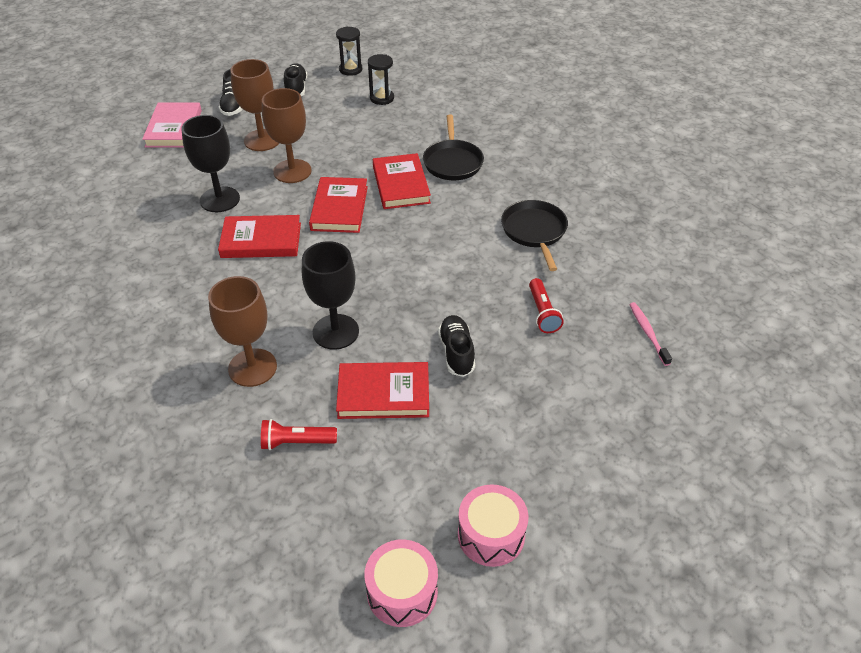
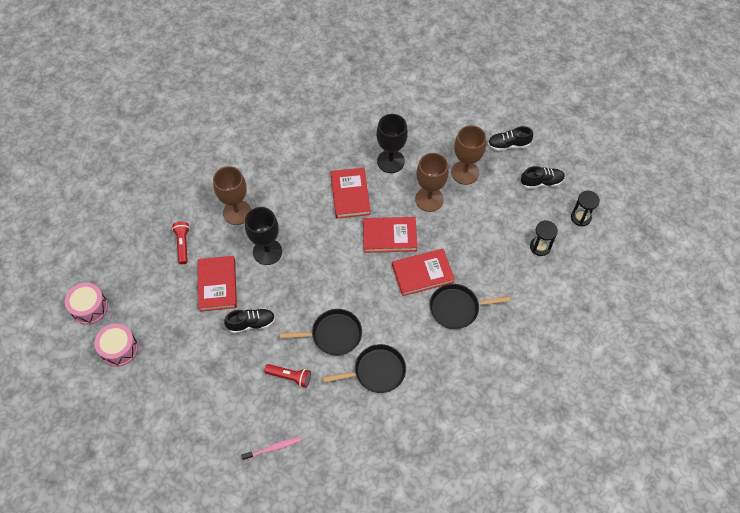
camera: 85 degrees right, 15 degrees up
pink book [142,102,202,148] -> none
red flashlight [529,278,564,333] -> red flashlight turned 150 degrees counterclockwise [264,364,311,388]
none -> black pan [280,309,362,356]

